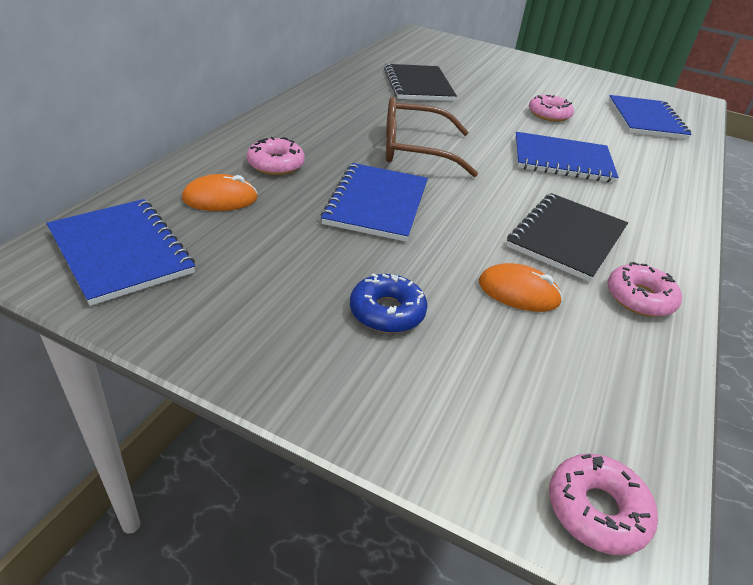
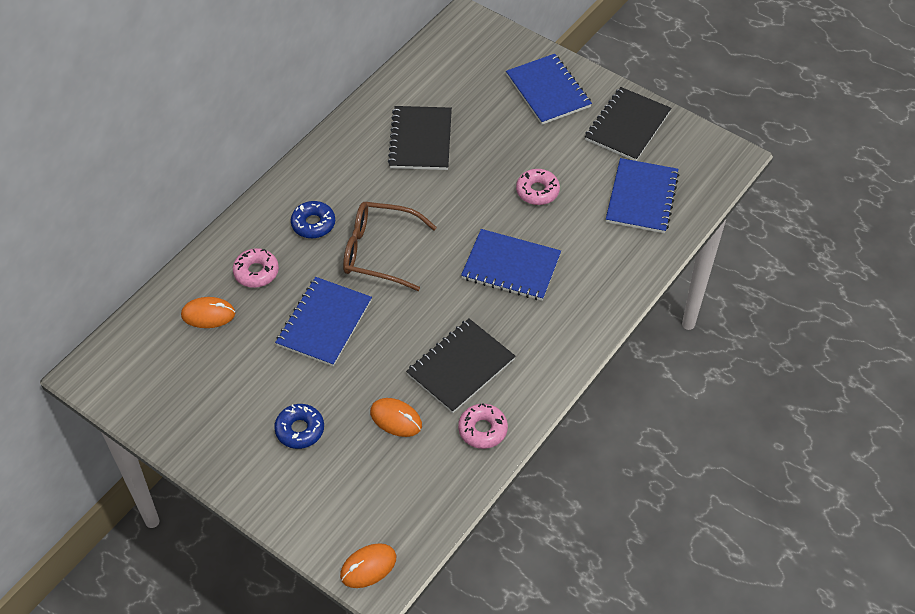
camera: 15 degrees right, 15 degrees up
blue notebook [46,199,195,306] -> blue notebook moved to [506,54,592,125]
pink donut [549,454,658,555] -> orange mouse [340,543,396,588]
none -> blue donut [291,201,335,238]
none -> black notebook [585,87,671,161]

